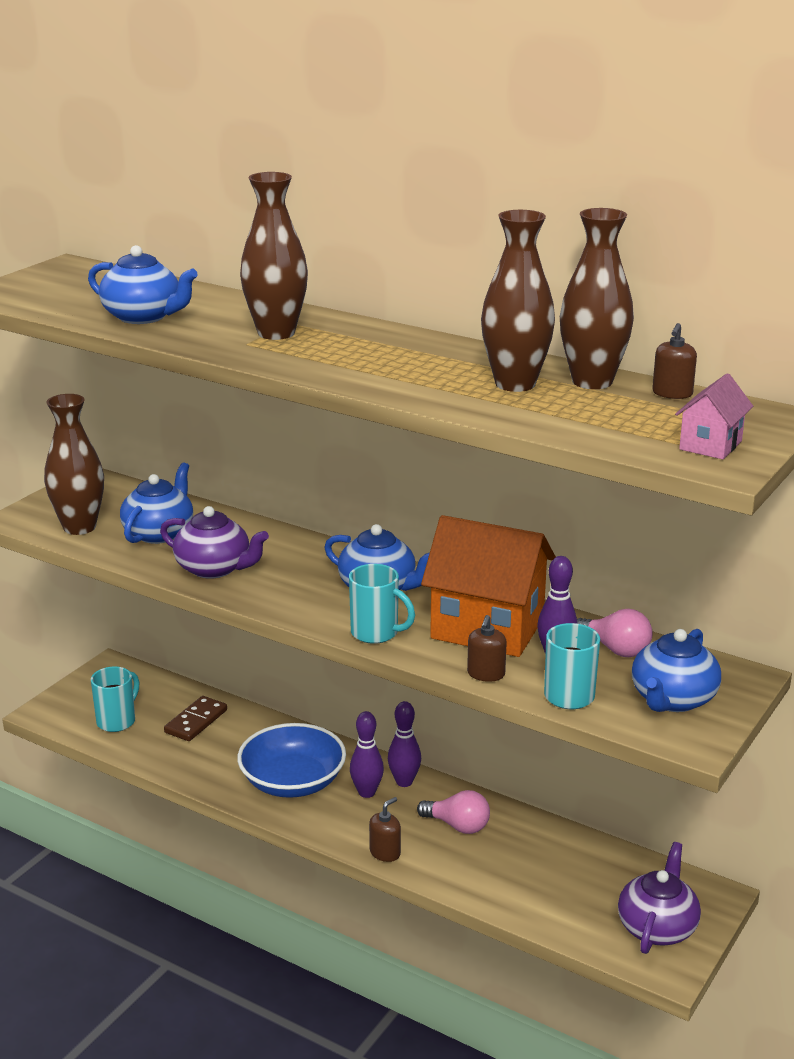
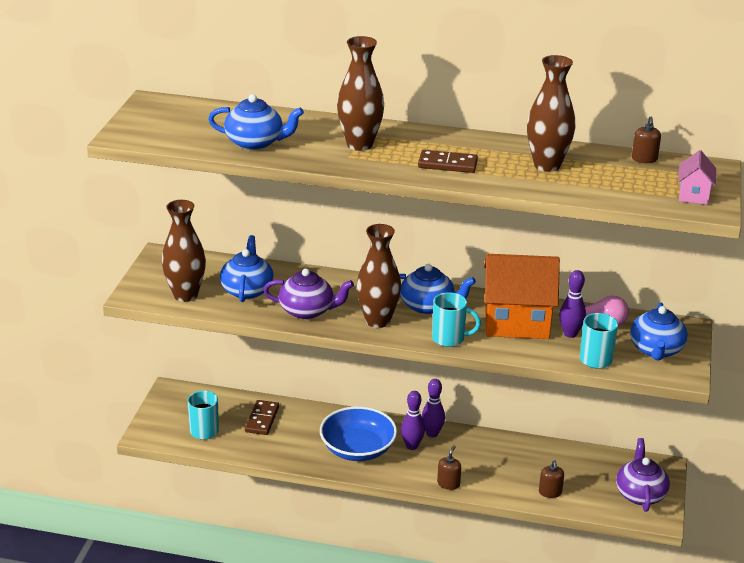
camera: 20 degrees left, 5 degrees up
pink light bulb [417,790,490,834] -> none
brown soap dispenser [467,615,507,682] -> brown soap dispenser moved to [539,460,564,498]
brown vase [560,208,634,389] -> brown vase moved to [356,224,401,328]
none -> brown domino [418,150,478,173]

